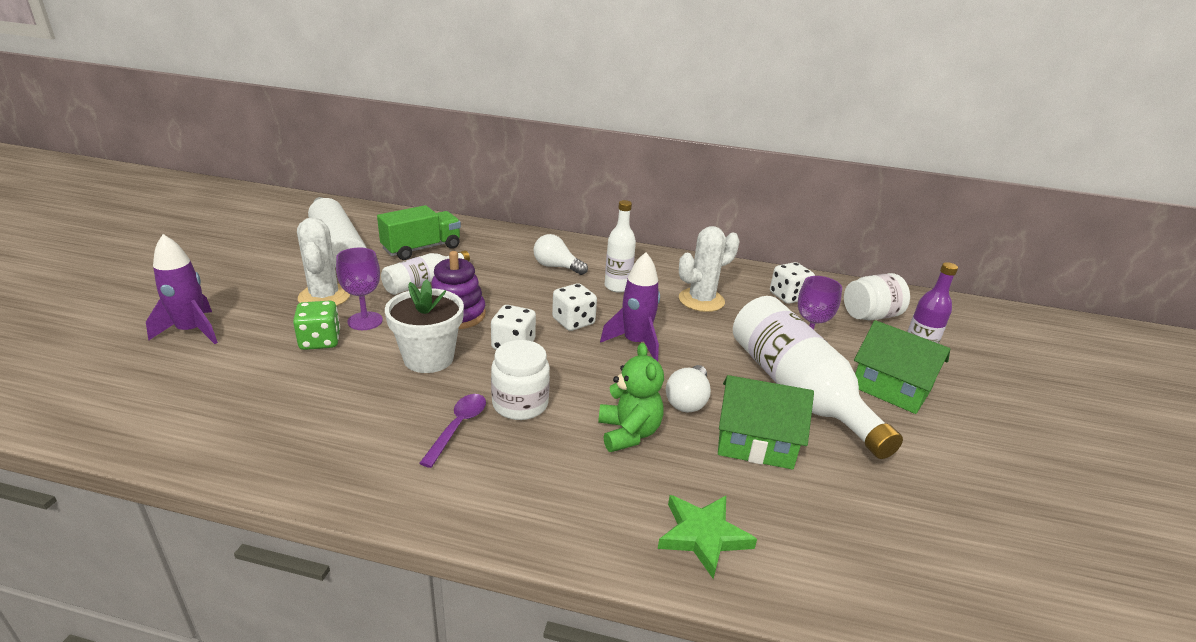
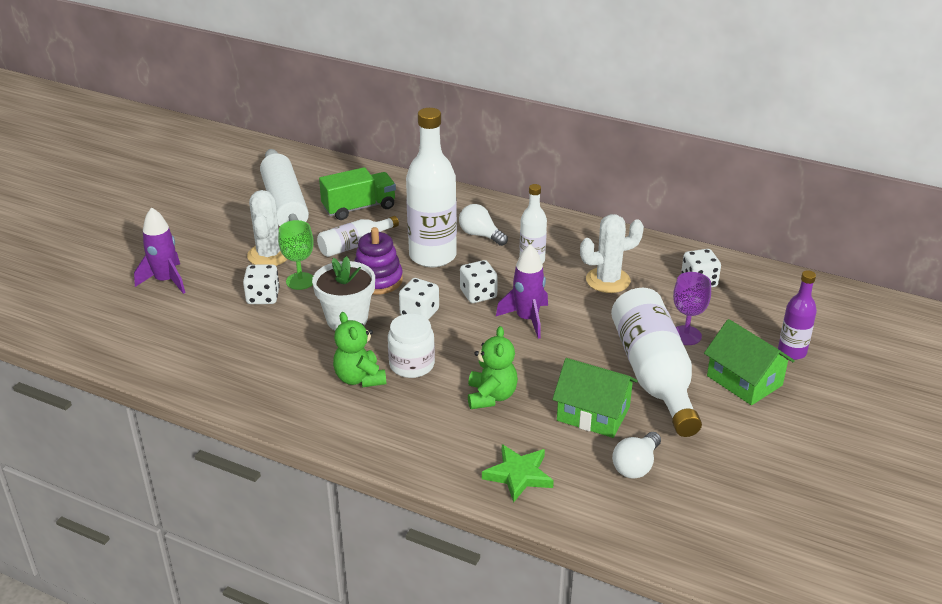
camera: 15 degrees right, 5 degrees up
green dice [293,301,340,350] -> white dice [243,264,280,304]
purple goblet [336,247,383,330] -> green goblet [278,220,314,290]
purple spoon [419,394,486,468] -> green teddy bear [333,312,386,387]
white light bulb [666,365,711,412] -> white light bulb moved to [612,432,661,479]
white jar [844,273,910,320] -> none
none -> white bottle [406,108,457,267]

